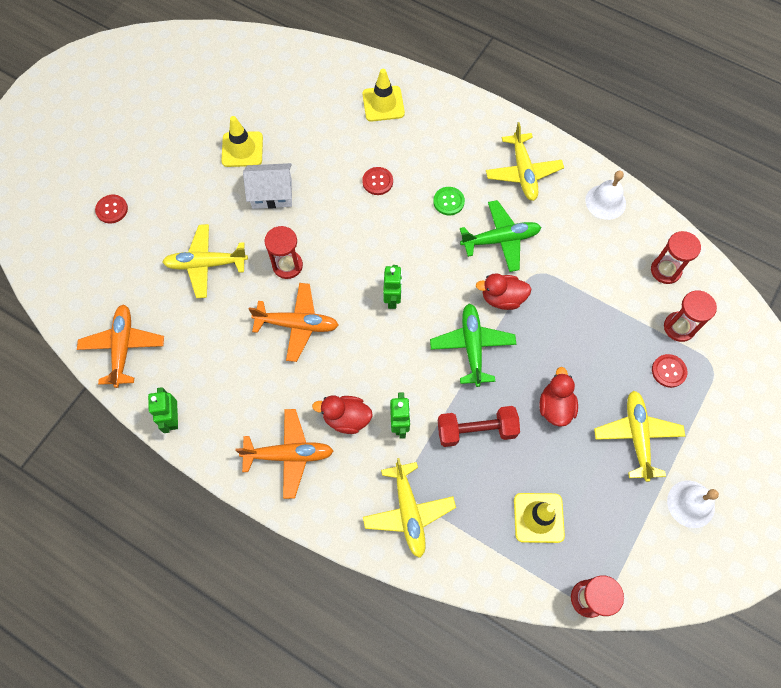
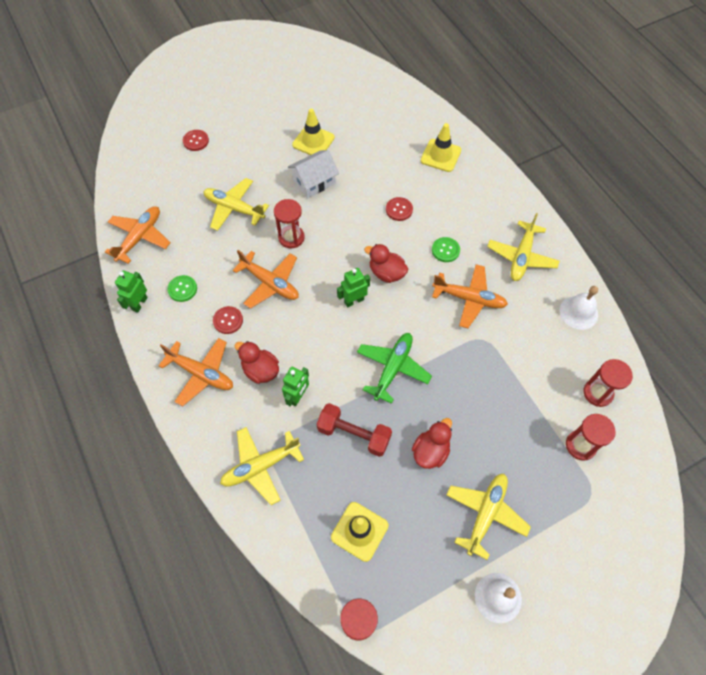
camera: 30 degrees right, 5 degrees down
white house [243,163,292,209] -> white house turned 60 degrees counterclockwise [288,150,339,198]
yellow plane [363,458,456,558] -> yellow plane turned 45 degrees clockwise [220,427,304,505]
green robot [383,265,402,309] -> green robot turned 150 degrees counterclockwise [337,268,370,307]
green plane [460,200,541,272] -> orange plane [432,264,508,328]
red duck [475,273,532,310] -> red duck moved to [364,244,408,283]
red button [652,354,687,388] -> red button moved to [213,306,243,334]
none -> green button [167,275,197,302]

